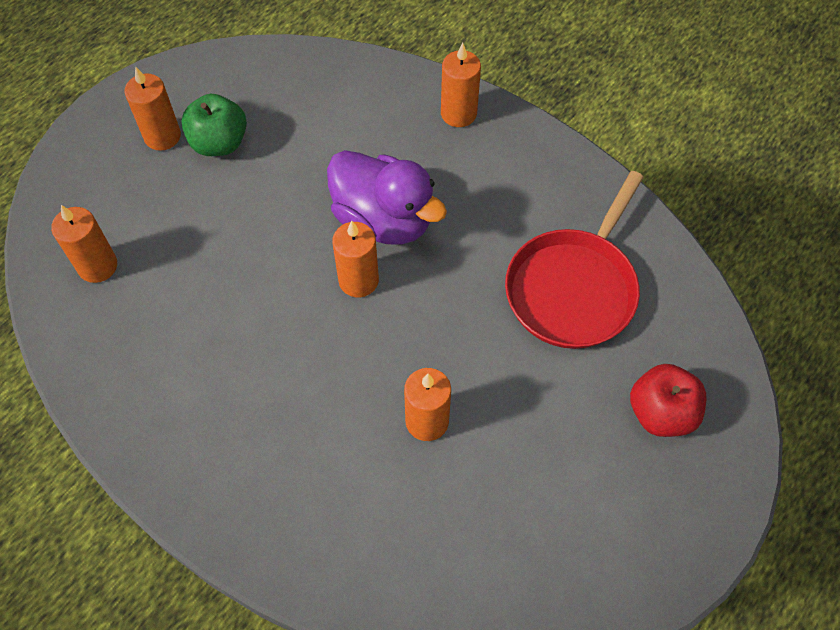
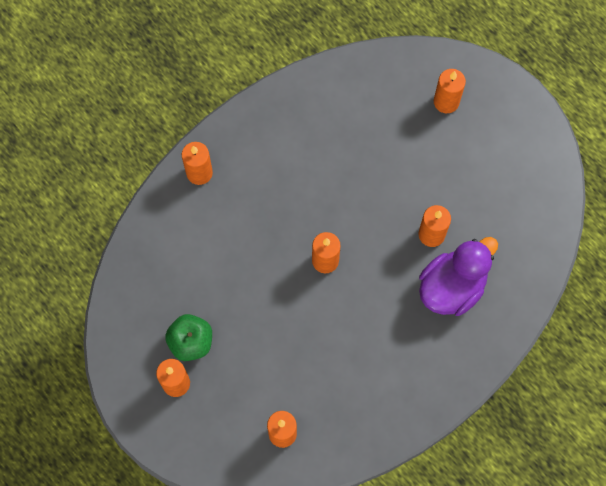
camera: 80 degrees left, 10 degrees up
purple duck [327,150,447,245] -> purple duck moved to [419,237,498,316]
red pan [505,171,644,349] -> none
red apple [630,364,706,437] -> orange candle [434,69,466,113]

